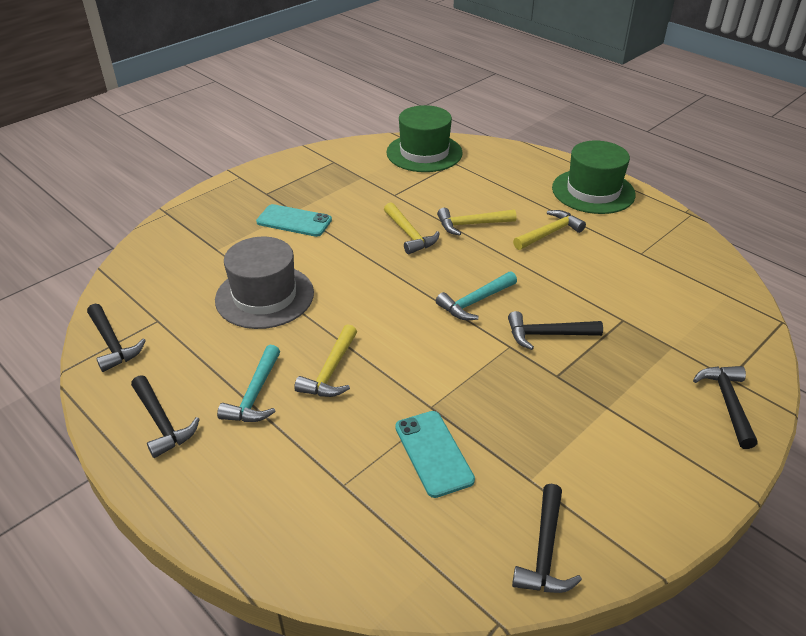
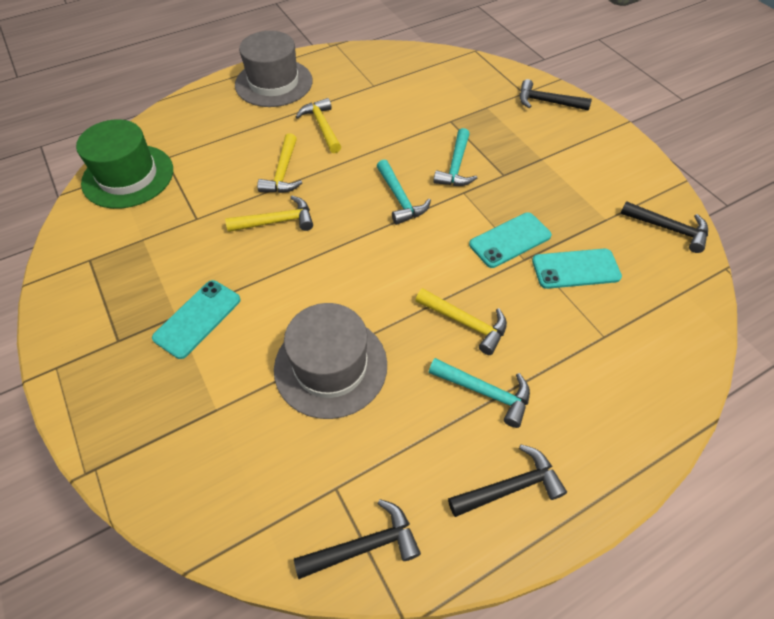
camera: 75 degrees left, 15 degrees up
black hammer [508,311,603,350] -> turquoise hammer [433,128,477,186]
green hat [552,141,636,214] -> grey hat [235,31,313,107]
none -> turquoise phone [469,213,552,268]

